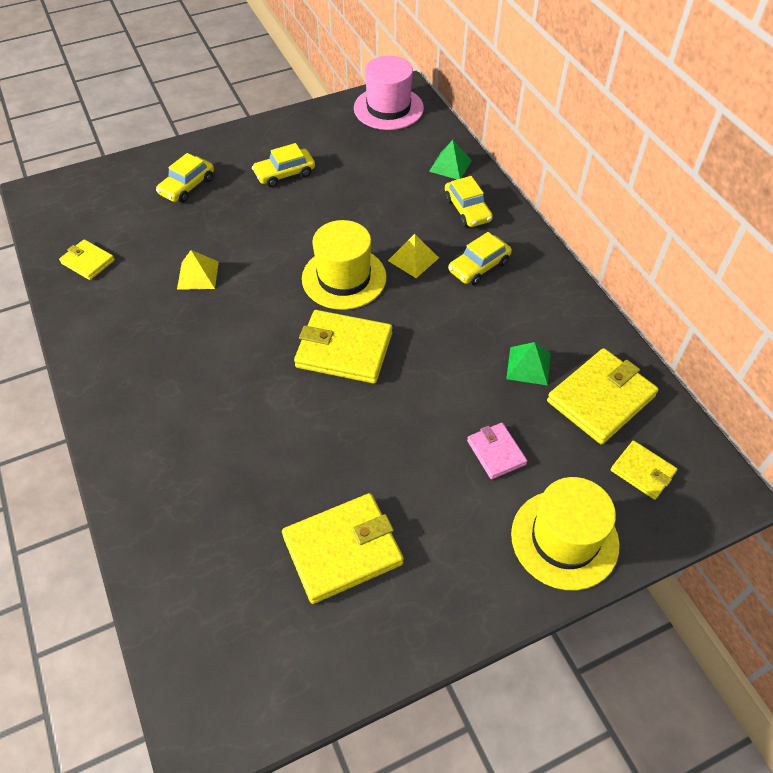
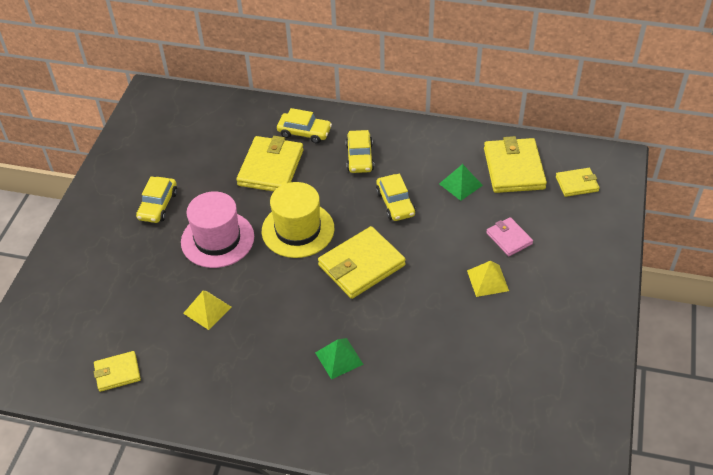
camera: 50 degrees left, 5 degrees down
yellow car [156,153,214,203] -> yellow car moved to [376,174,416,221]
yellow wallet [282,493,404,604] -> yellow wallet moved to [236,136,304,191]
pink hat [354,56,424,130] -> pink hat moved to [181,191,254,268]
yellow pyramid [388,234,439,278] -> yellow pyramid moved to [467,261,509,297]
green pyramid [429,140,472,179] -> green pyramid moved to [315,338,364,380]
pink wallet [467,423,527,479] -> pink wallet turned 45 degrees clockwise [486,217,533,256]
yellow hat [511,477,620,590] -> none

